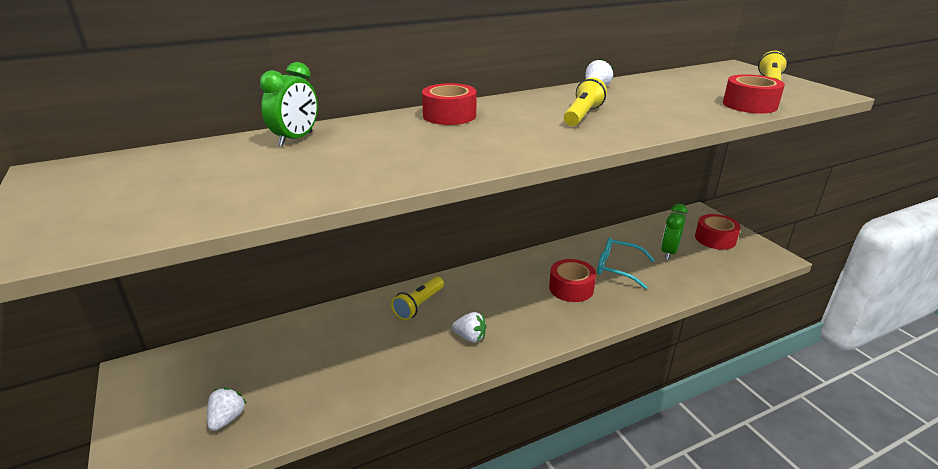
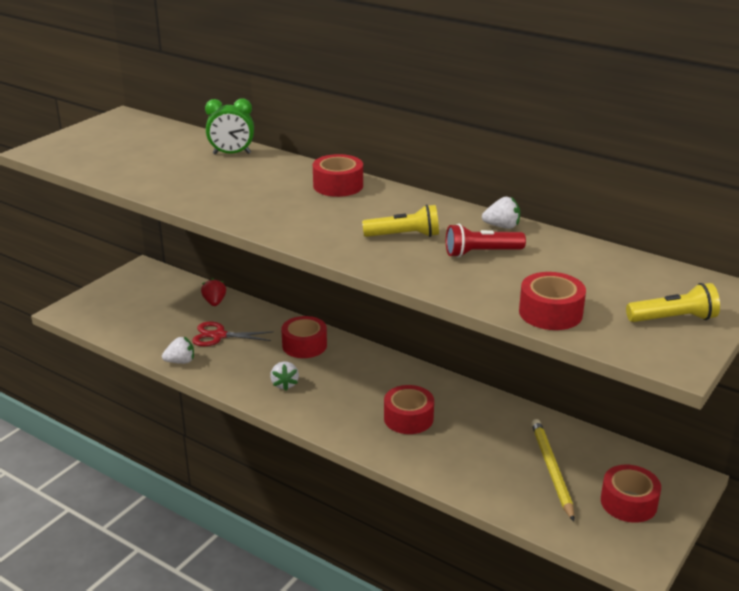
camera: 60 degrees right, 0 degrees up
white strawberry [207,387,247,431] -> white strawberry moved to [162,336,194,364]
yellow flashlight [391,276,444,320] -> red tape [281,316,327,358]
turquoise glasses [597,238,655,289] -> none
green clock [661,204,688,260] -> yellow pencil [531,419,574,521]
none -> red scissors [192,322,274,346]
none -> red strawberry [201,278,226,306]
none -> red flashlight [446,224,526,258]

